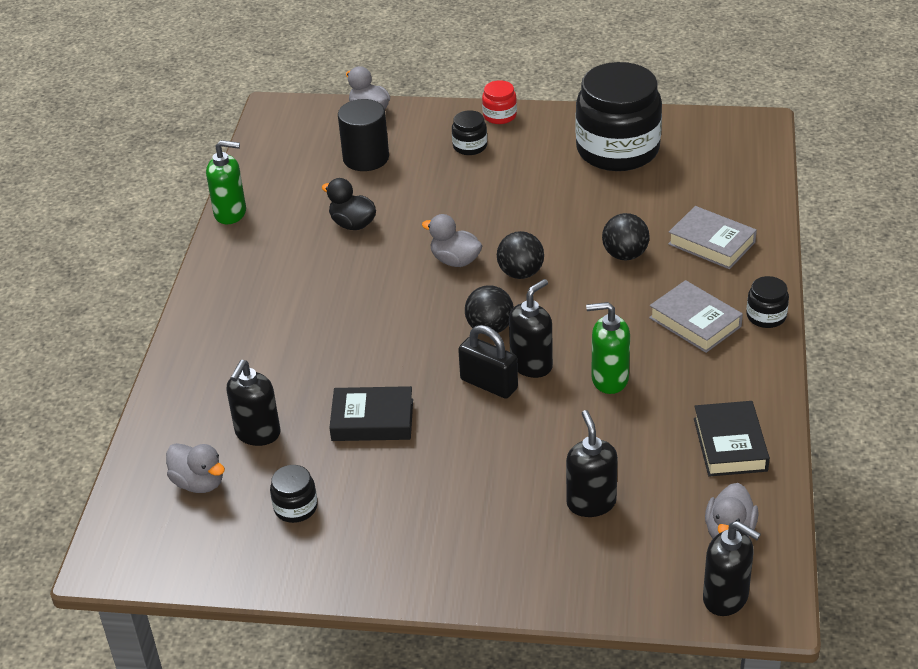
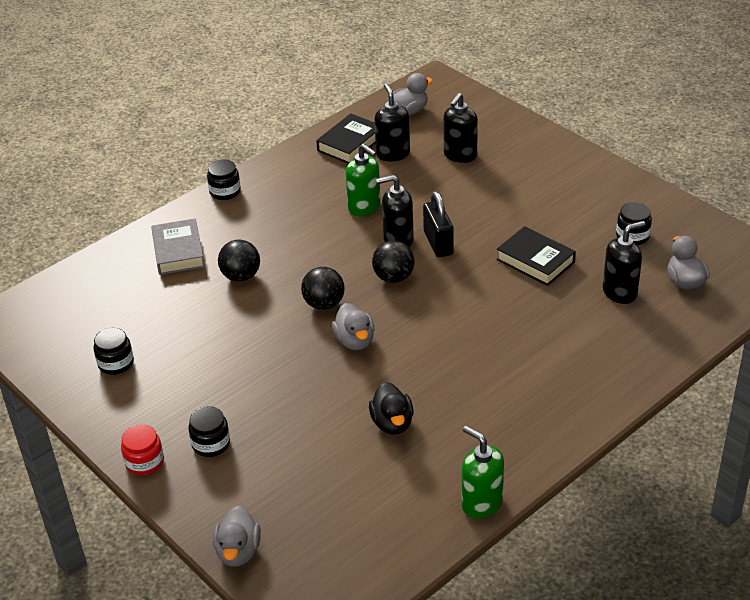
camera: 140 degrees left, 0 degrees up
black cylinder [338,99,389,171] -> none
black jar [576,62,662,171] -> black jar [94,328,134,375], size x0.42
grey book [649,280,743,353] -> none
black soap dispenser [703,521,761,616] -> black soap dispenser moved to [374,84,410,162]

